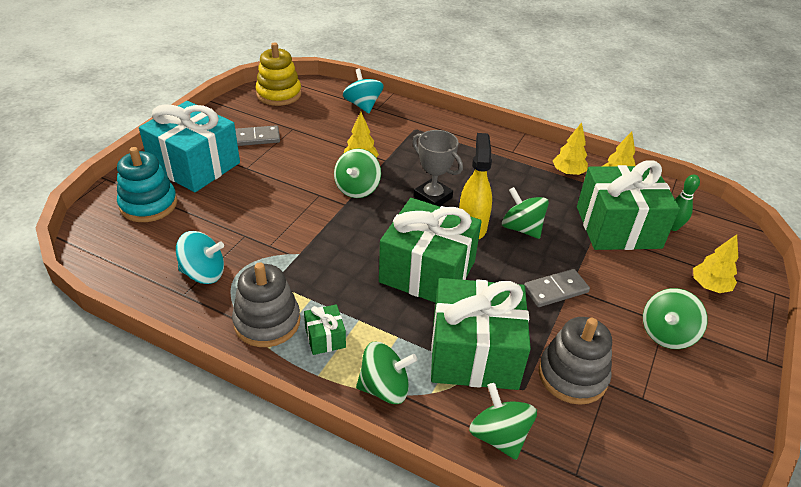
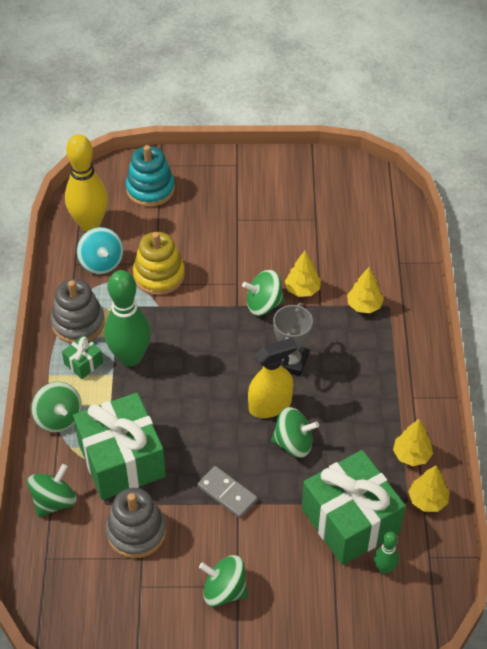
camera: 65 degrees right, 10 degrees up
turquoise gift [139,101,240,192] -> none
grey domino [235,125,280,146] -> none
yellow stacking toy [256,42,302,106] -> yellow stacking toy moved to [133,232,185,295]
turquoise spinning top [343,69,384,113] -> none
green gift [379,198,482,303] -> none
green spinning top [502,187,549,239] -> green spinning top turned 75 degrees clockwise [271,407,319,458]
yellow tree [693,234,738,293] -> yellow tree moved to [347,267,384,313]
none -> yellow bowling pin [65,134,108,232]
none -> green bowling pin [104,270,151,367]

